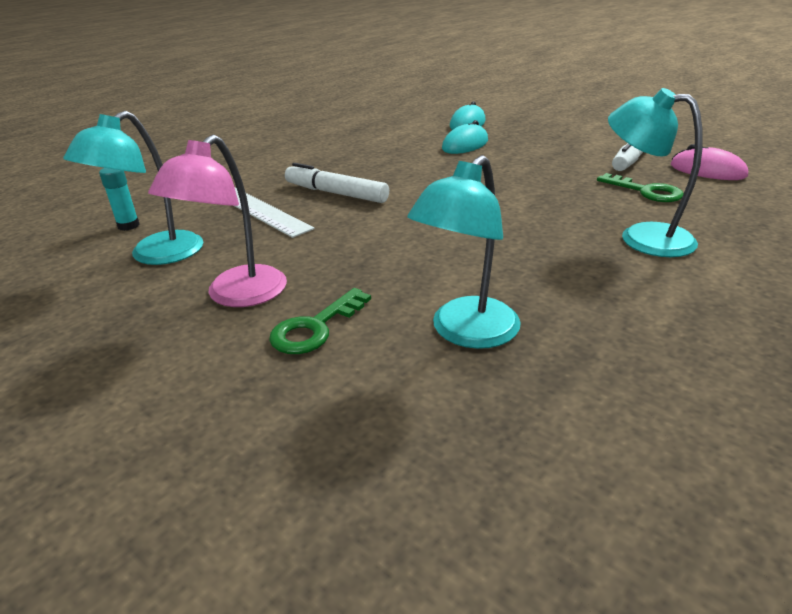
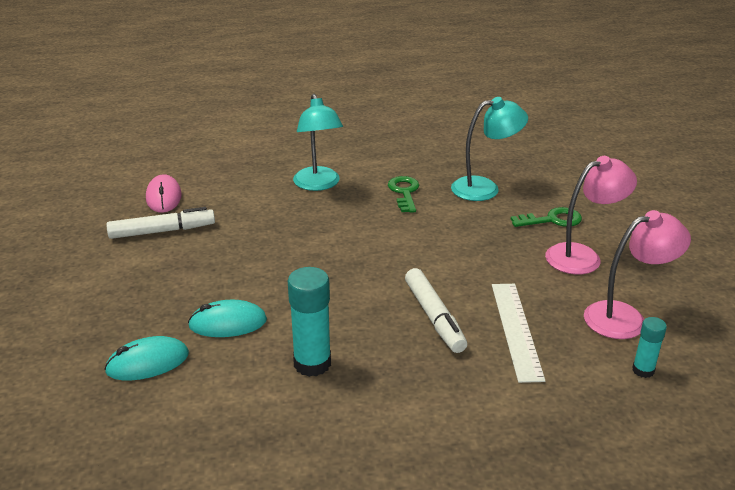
camera: 140 degrees left, 0 degrees up
turquoise lamp [63,111,203,265] -> pink lamp [584,210,691,339]
green key [597,173,684,202] -> green key moved to [388,176,419,213]
none -> turquoise glue stick [288,267,331,377]

